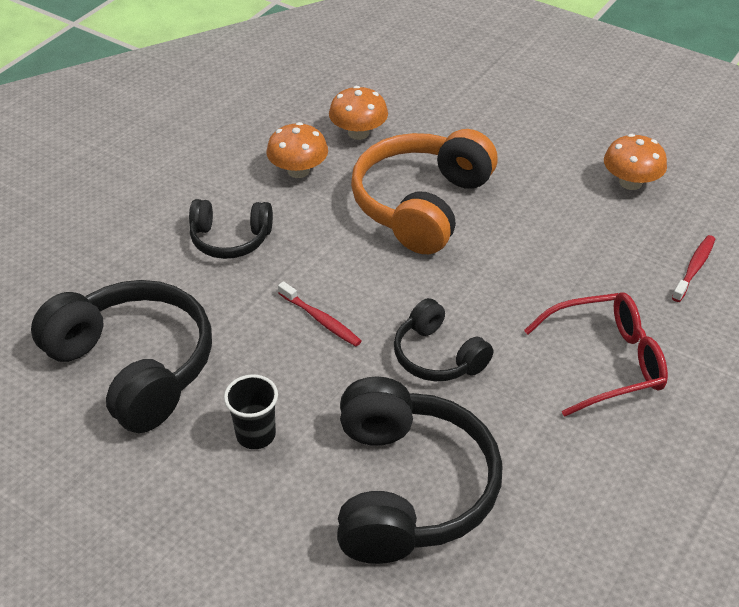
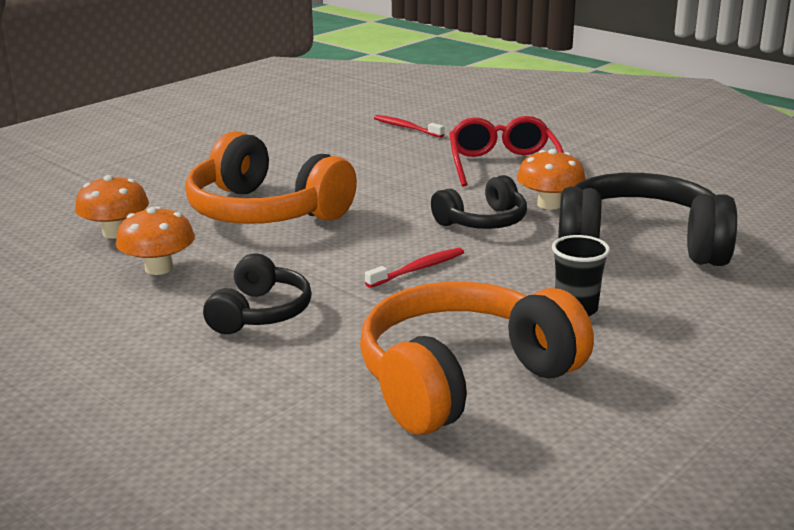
camera: 80 degrees left, 20 degrees down
black headphones [31,280,212,433] -> orange headphones [360,282,594,435]
orange mushroom [604,134,667,190] -> orange mushroom moved to [517,149,586,210]

